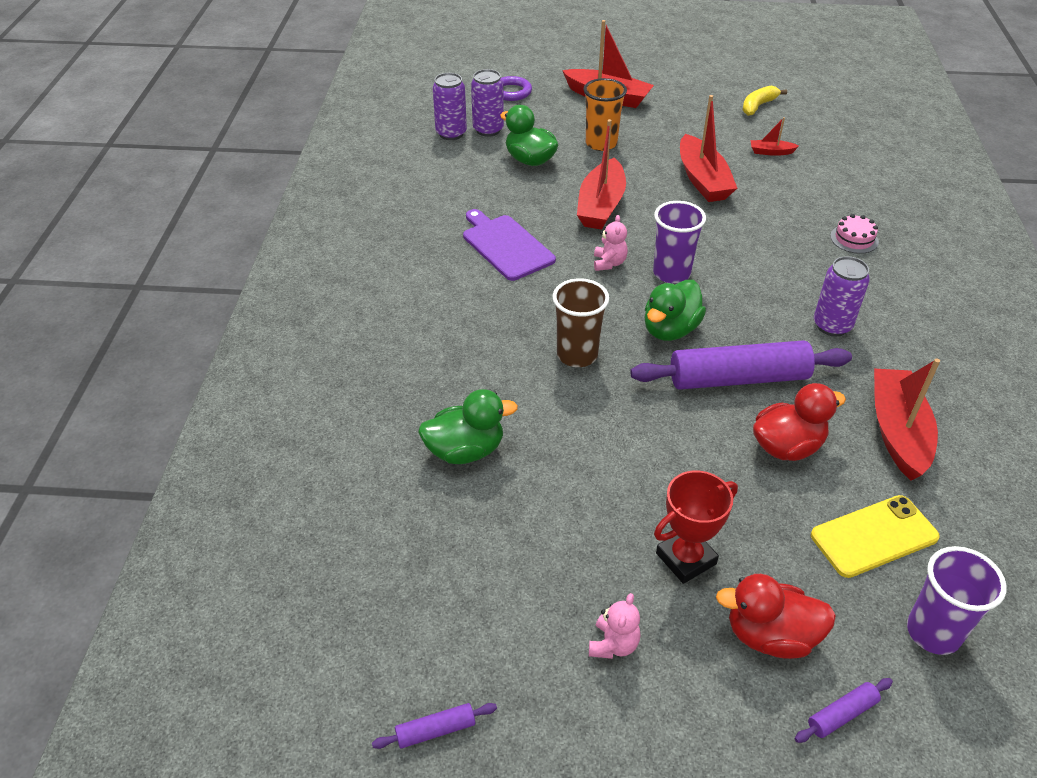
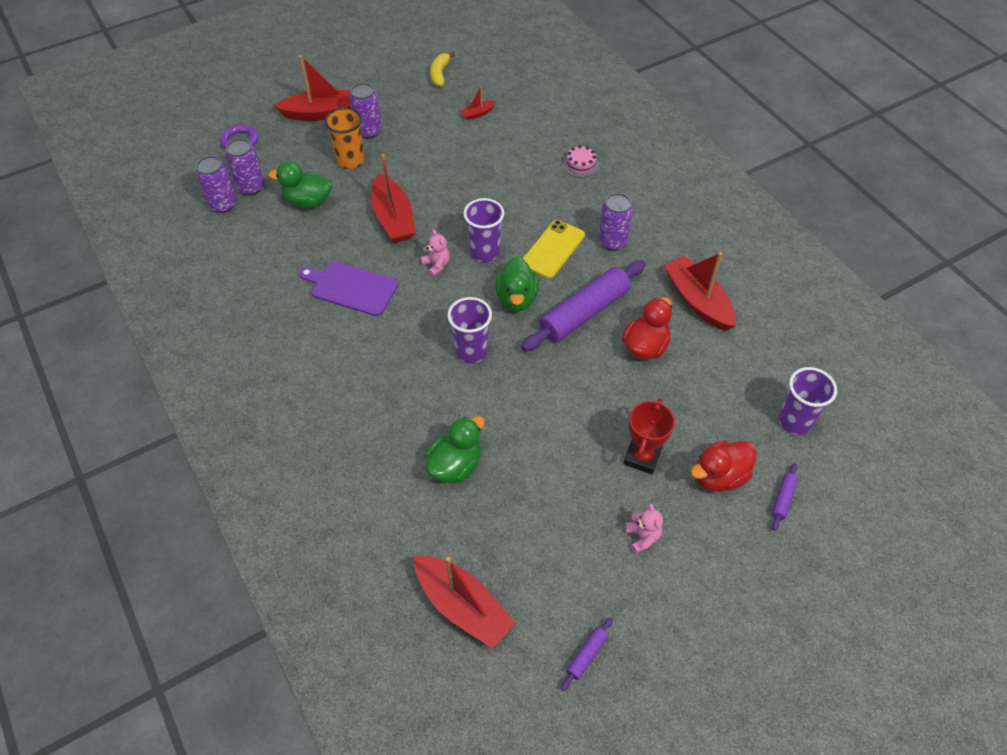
camera: 35 degrees left, 10 degrees up
brown cup [552,278,609,367] -> purple cup [447,297,492,363]
red boat [680,95,737,202] -> red boat moved to [414,556,515,648]
yellow phone [811,495,940,578] -> yellow phone moved to [523,220,585,279]
none -> purple can [349,83,382,139]

